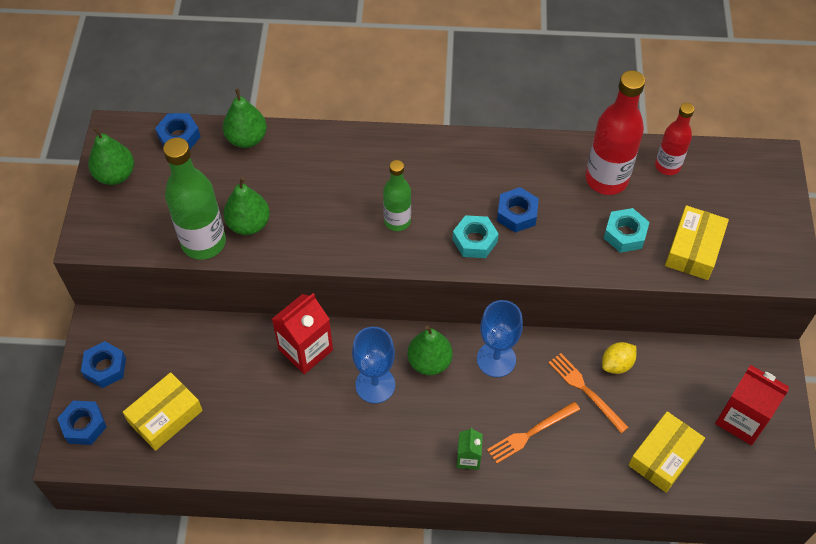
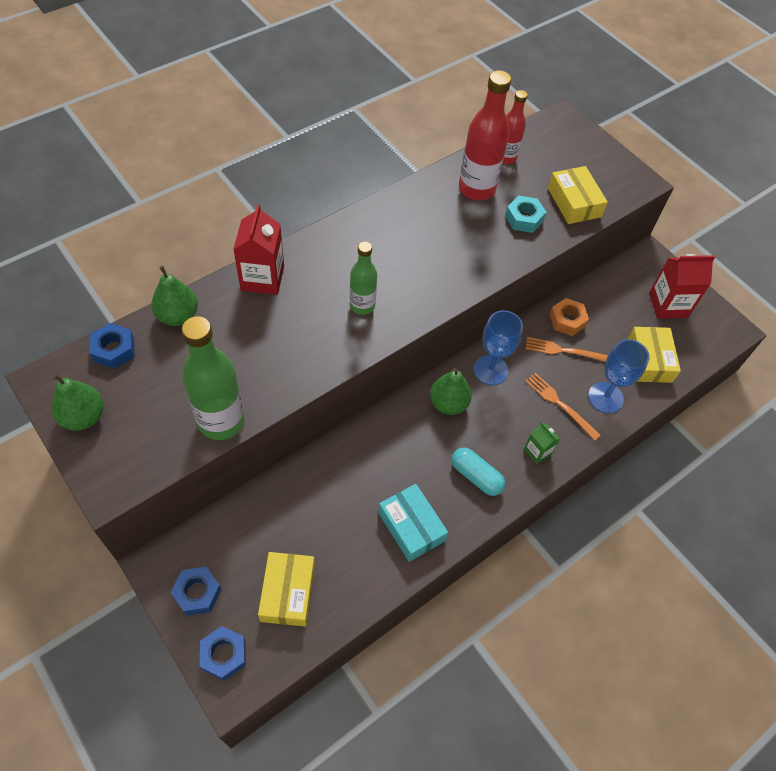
camera: 45 degrees left, 0 degrees up
green pear [223,177,270,235] -> none
red carton [272,293,333,374] -> red carton moved to [233,204,284,295]
blue goblet [352,327,395,403] -> blue goblet moved to [588,339,650,413]
turquoise nut [452,215,499,258] -> none
orange fork [487,402,580,464] -> orange fork turned 120 degrees clockwise [525,373,601,440]
blue nut [497,187,539,233] -> none
yellow lemon [602,342,636,374] -> orange nut [550,298,589,336]
none -> turquoise box [378,484,448,562]
none -> turquoise capsule [452,447,506,496]

